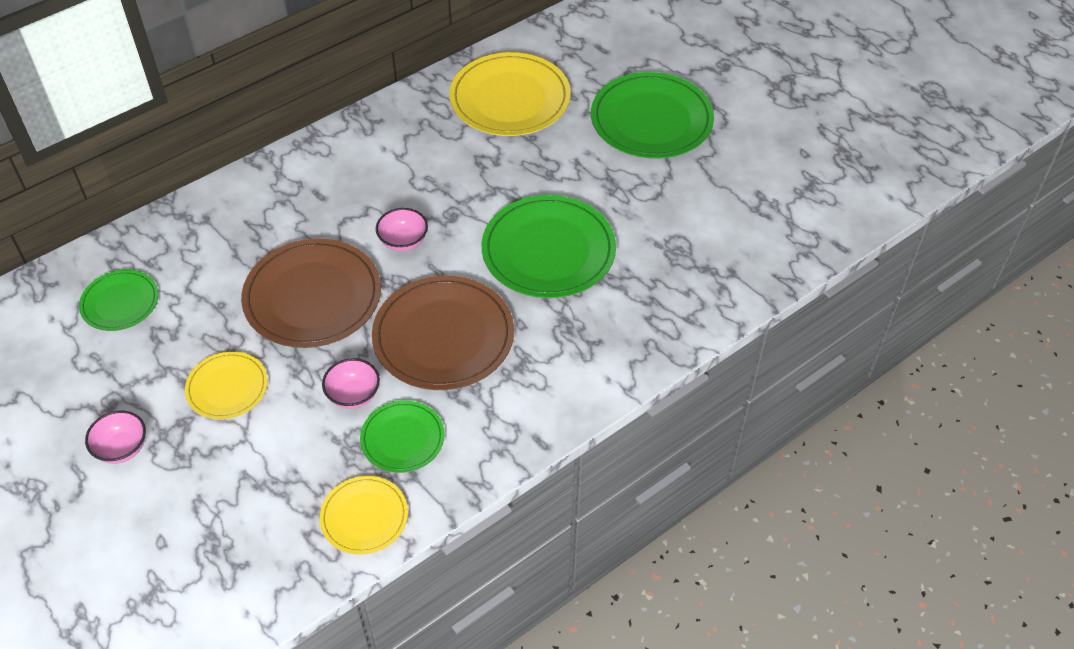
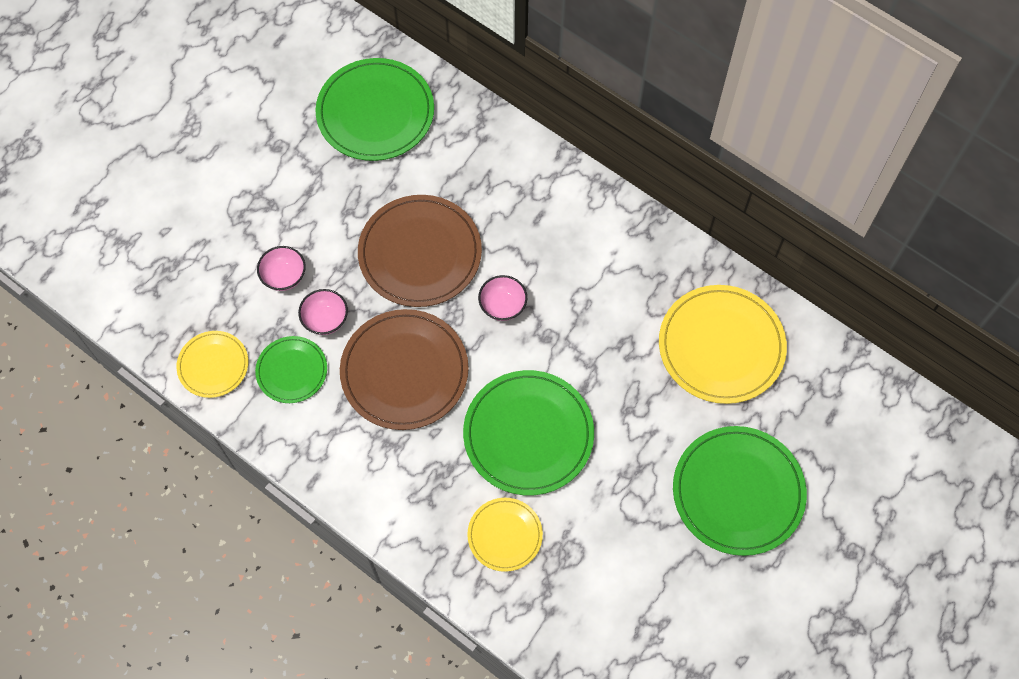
camera: 75 degrees right, 15 degrees up
green plate [79,270,158,331] -> green plate [315,58,434,161], size x1.79
pink bowl [85,410,146,464] -> pink bowl moved to [257,246,306,291]
yellow plate [185,352,268,420] -> yellow plate moved to [467,498,543,572]

